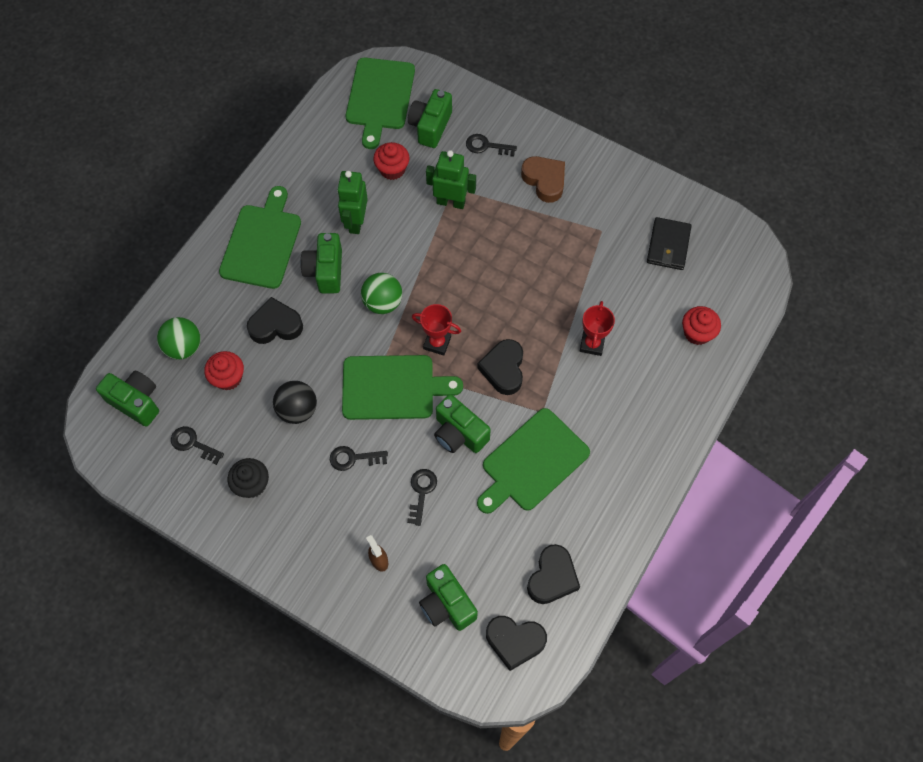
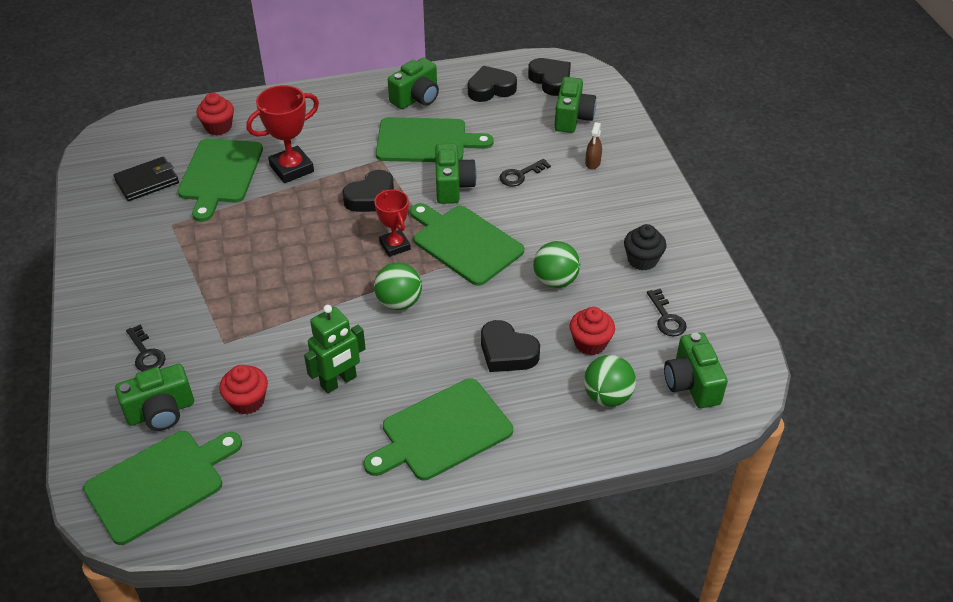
camera: 135 degrees left, 20 degrees down
black ball [273,381,317,424] -> green ball [533,241,580,288]
green camera [300,233,342,293] -> green camera moved to [388,58,439,109]
black key [330,446,388,471] -> none
green robot [426,150,476,209] -> none
brown heart [521,156,565,203] -> none
red trophy [580,301,615,356] -> red trophy [246,85,319,183], size x1.50
none -> green cutting board [177,138,263,222]

